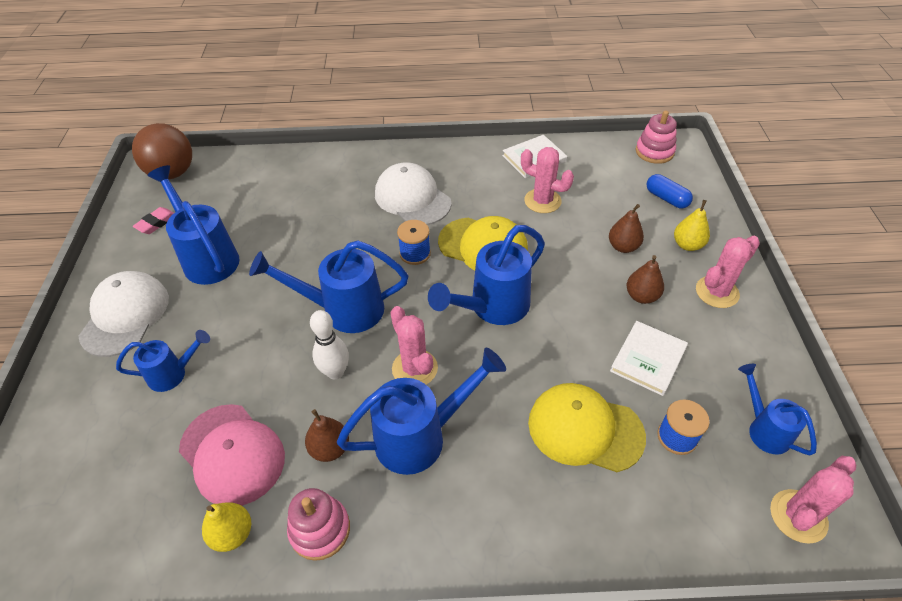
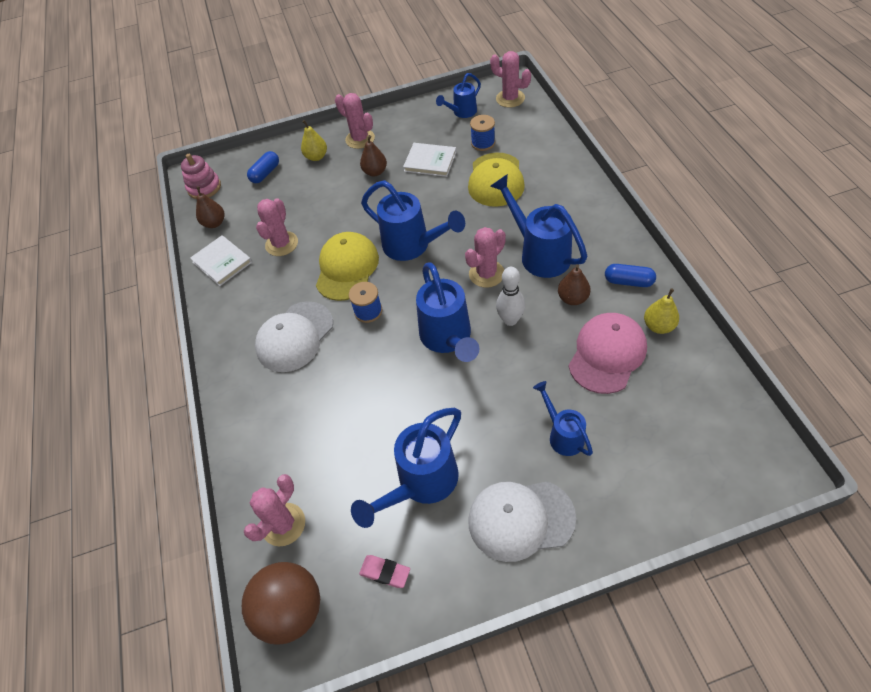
camera: 100 degrees left, 5 degrees up
pink stacking toy [287,488,350,561] -> blue capsule [605,264,656,287]
brown pear [609,204,644,253] -> brown pear moved to [196,186,224,228]
none -> pink cactus [244,474,305,546]

